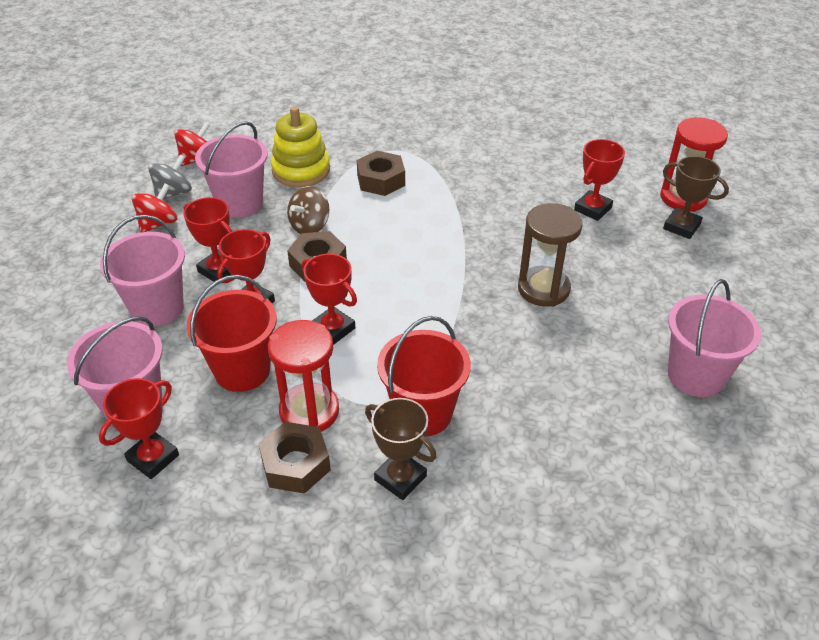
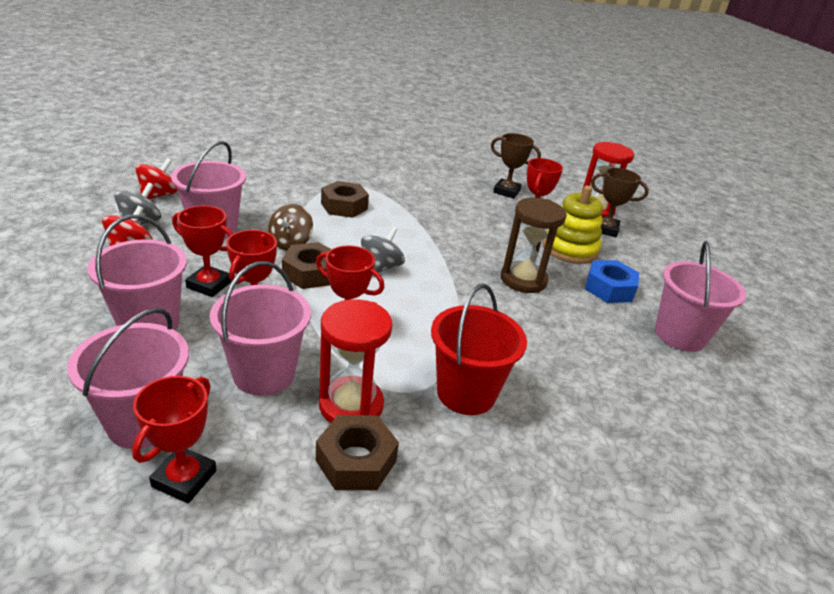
camera: 20 degrees left, 10 degrees down
red bucket [187,275,277,392] -> pink bucket [210,261,311,396]
yellow stacking toy [271,106,330,187] -> yellow stacking toy moved to [543,186,603,264]
brown trophy [365,398,437,500] -> brown trophy moved to [491,133,541,199]
none -> grey spinning top [361,227,405,273]
none -> blue nut [585,260,639,303]

